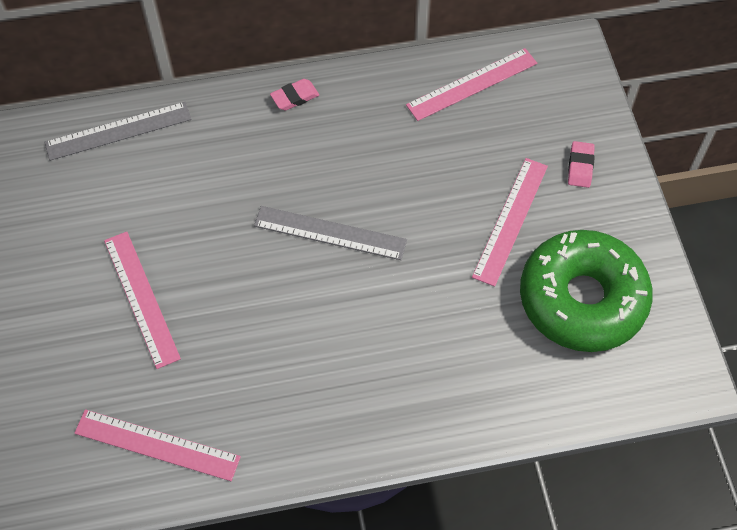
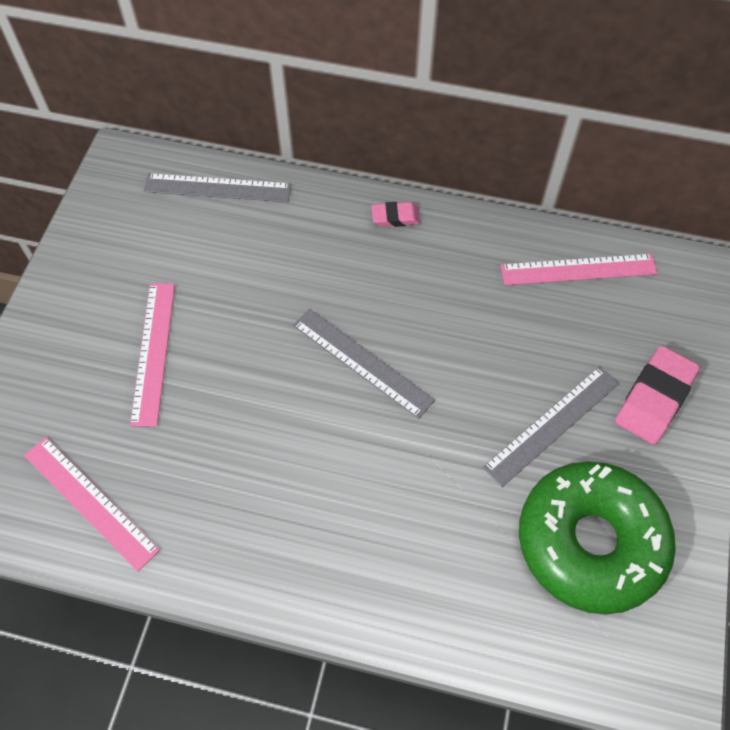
camera: 25 degrees right, 0 degrees up
pink ruler [472,158,548,287] -> grey ruler [482,366,619,487]
pink eraser [568,141,595,188] -> pink eraser [615,346,700,445], size x1.79

